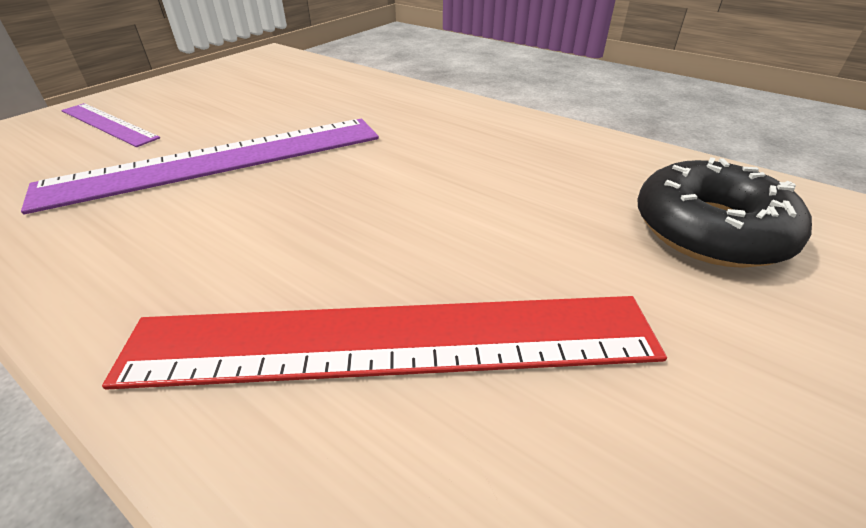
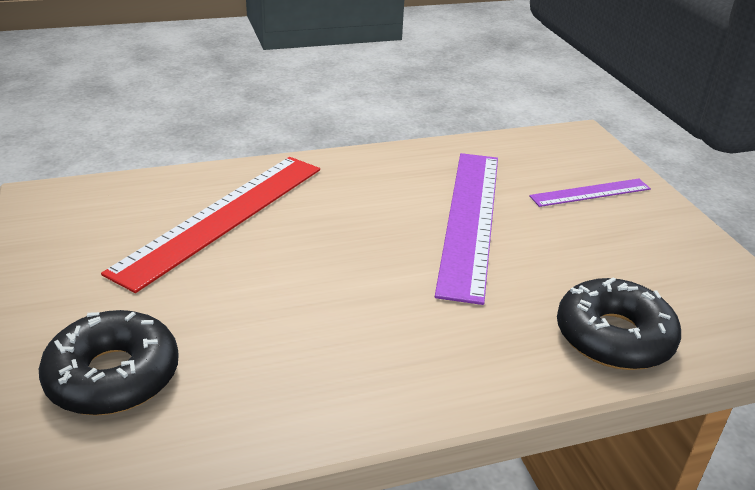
camera: 125 degrees right, 5 degrees down
none -> black donut [557,277,681,370]

